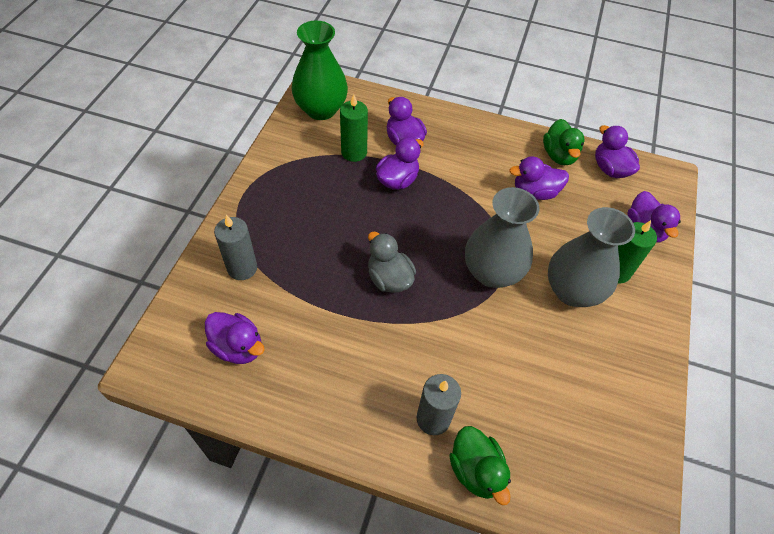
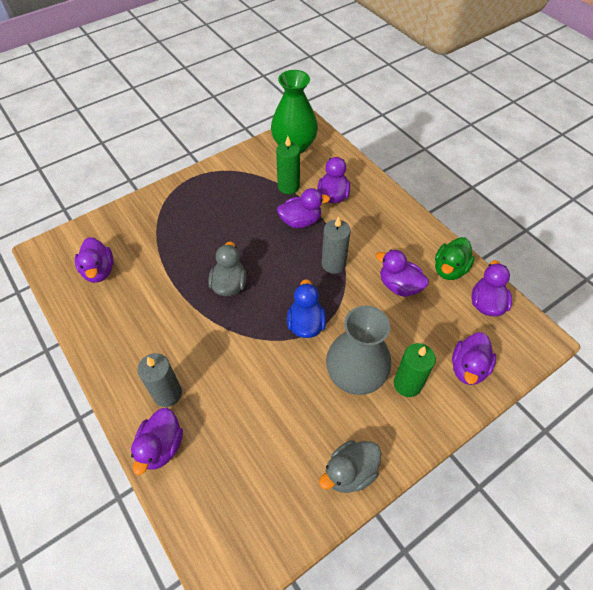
camera: 40 degrees right, 0 degrees up
grey candle [214,215,257,280] -> grey candle moved to [322,216,351,274]
green duck [449,426,511,505] -> purple duck [131,408,183,475]
grey vase [465,187,539,288] -> blue duck [287,279,326,338]
none -> grey duck [319,440,381,493]

